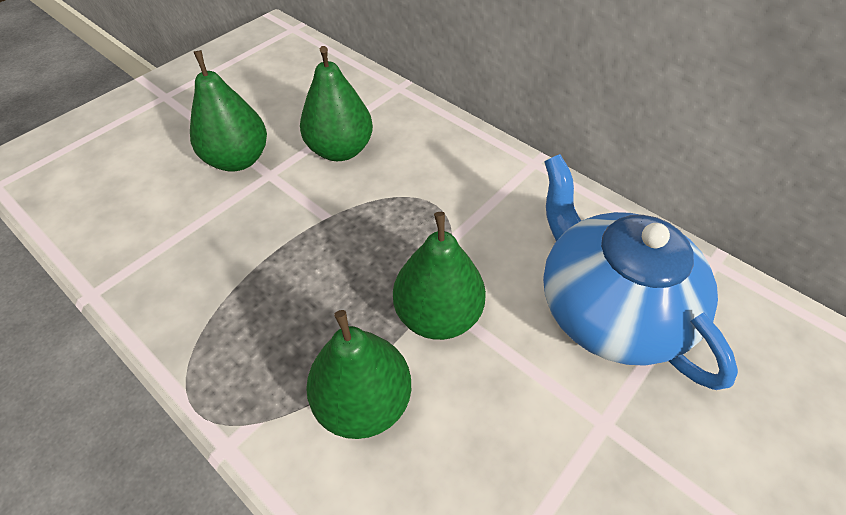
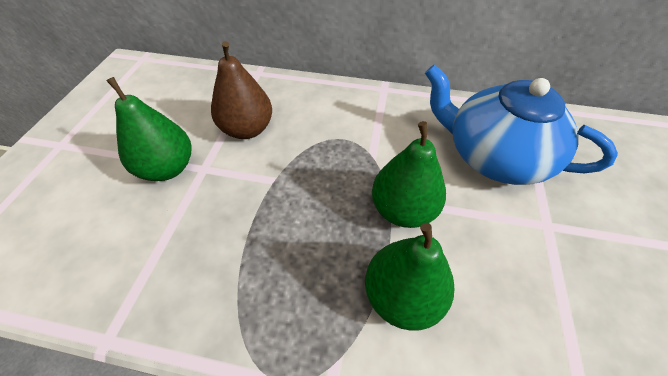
camera: 30 degrees left, 0 degrees up
green pear [300,46,373,161] -> brown pear [211,41,272,139]

